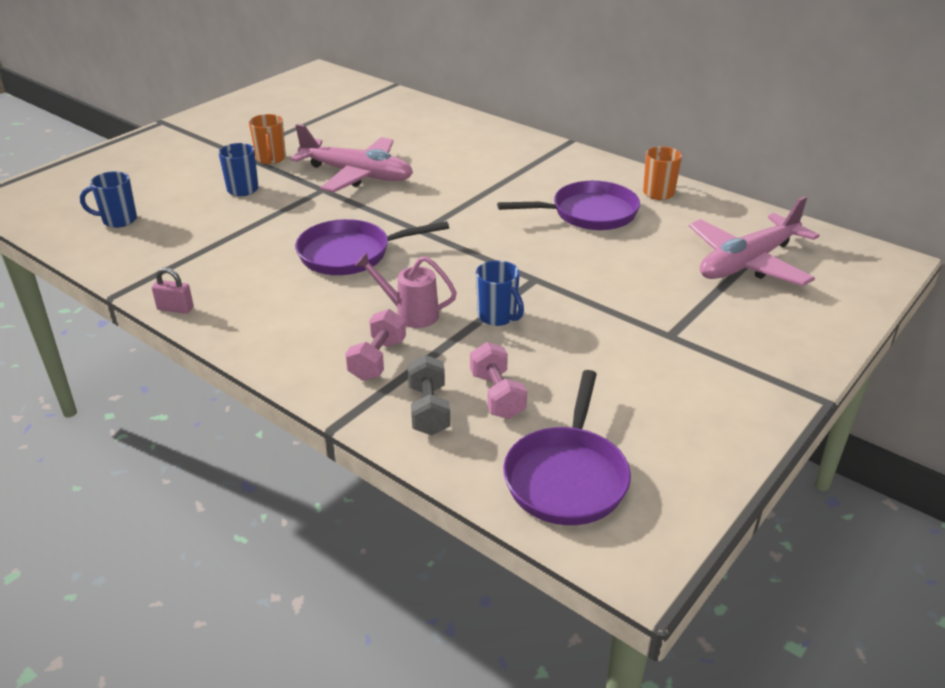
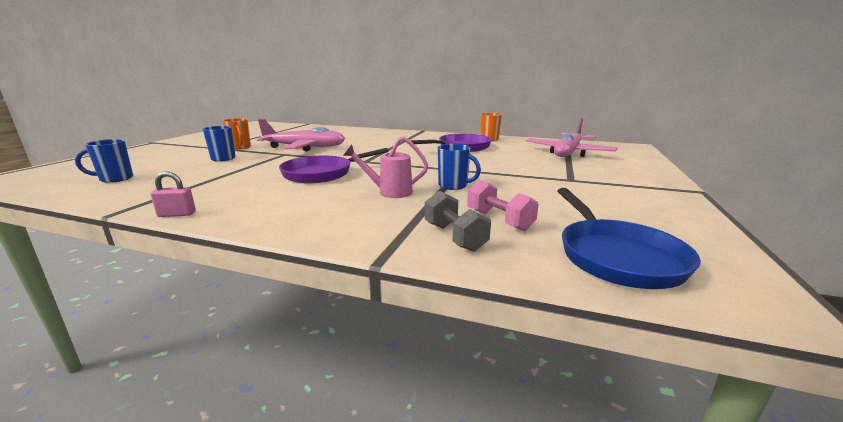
camera: 20 degrees left, 15 degrees down
pink dumbbell [345,309,406,381] -> none
purple pan [503,370,631,525] -> blue pan [557,188,701,289]

